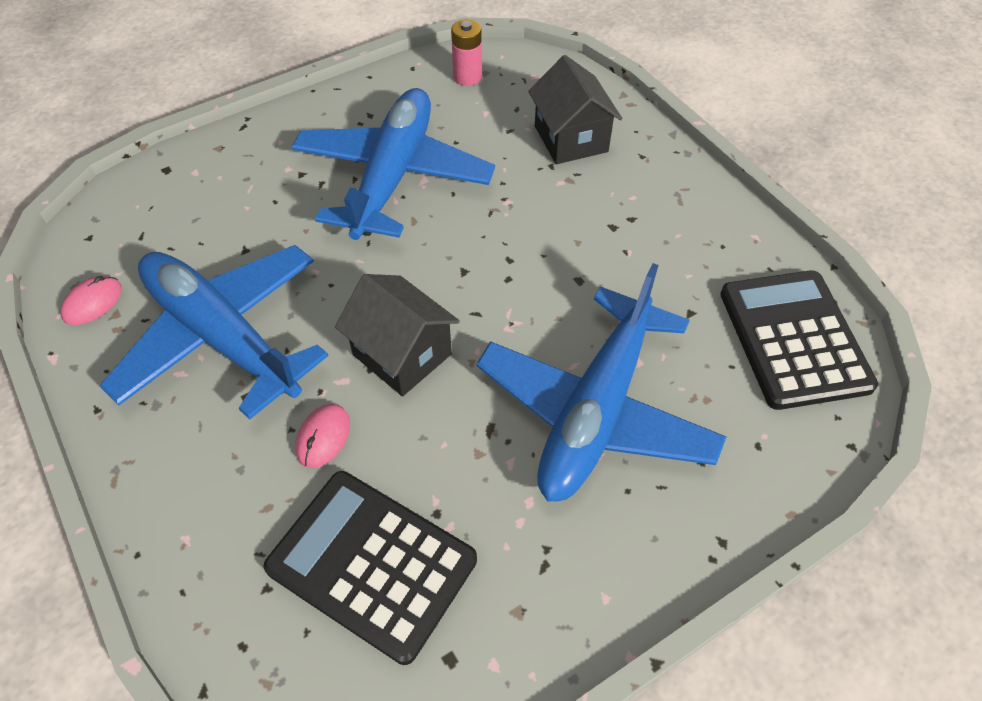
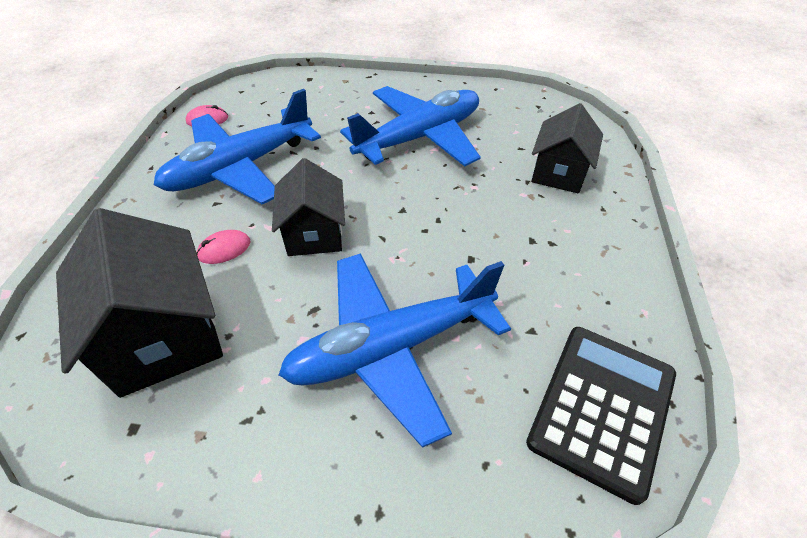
camera: 40 degrees right, 5 degrees down
blue plane [99,245,329,419] -> blue plane turned 120 degrees counterclockwise [154,89,321,204]
black calculator [264,471,477,665] -> black house [56,208,223,398]
pink battery [451,20,482,86] -> none

